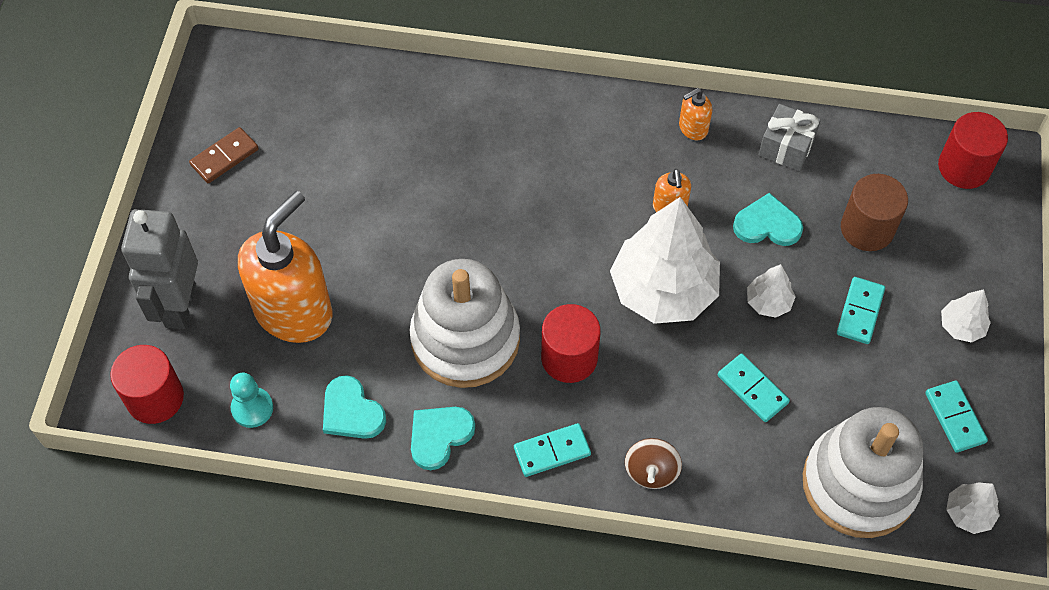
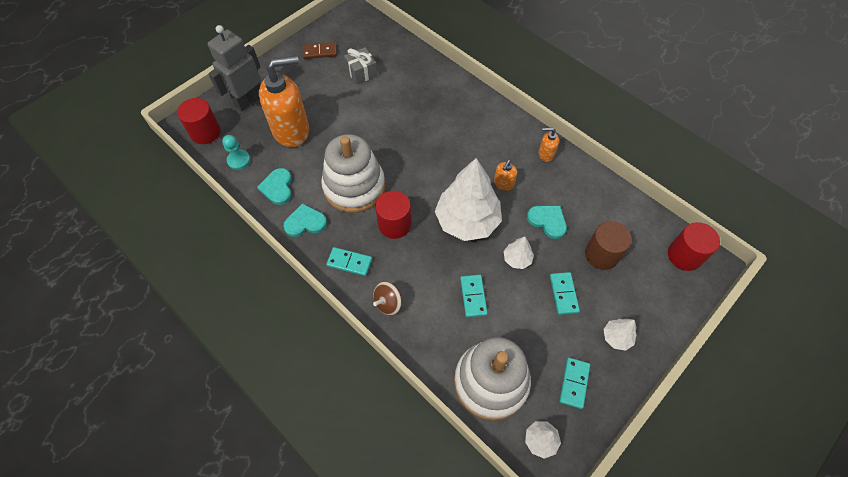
camera: 35 degrees right, 0 degrees up
grey gift [759,104,821,171] -> grey gift moved to [344,47,378,85]
turquoise domino [837,277,885,344] -> turquoise domino turned 60 degrees counterclockwise [550,272,580,315]

